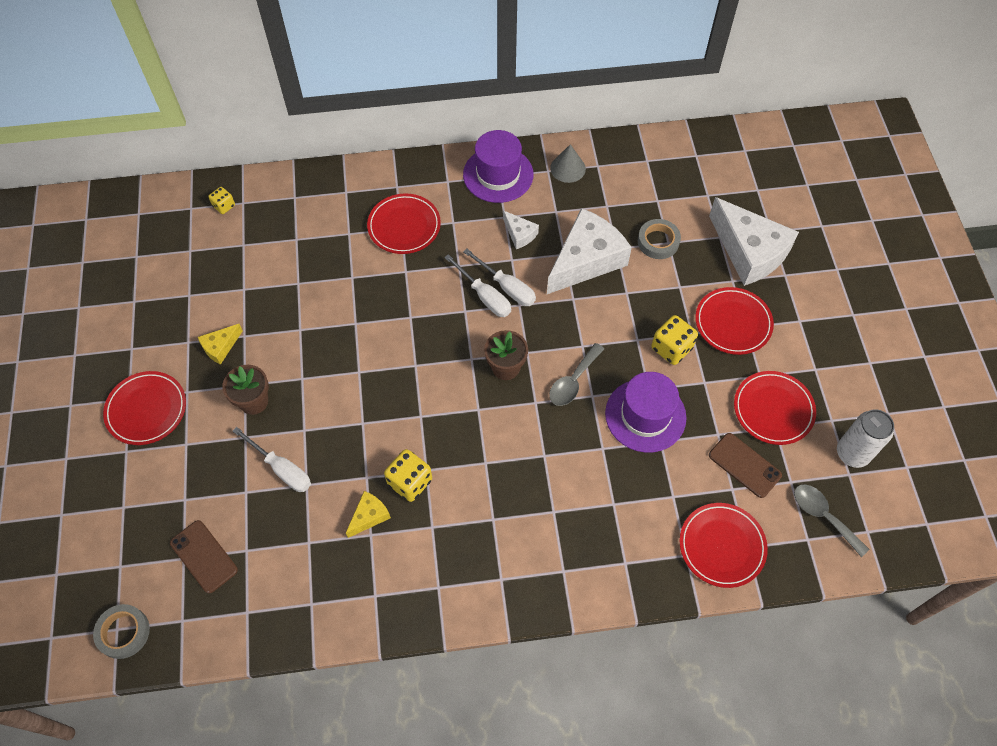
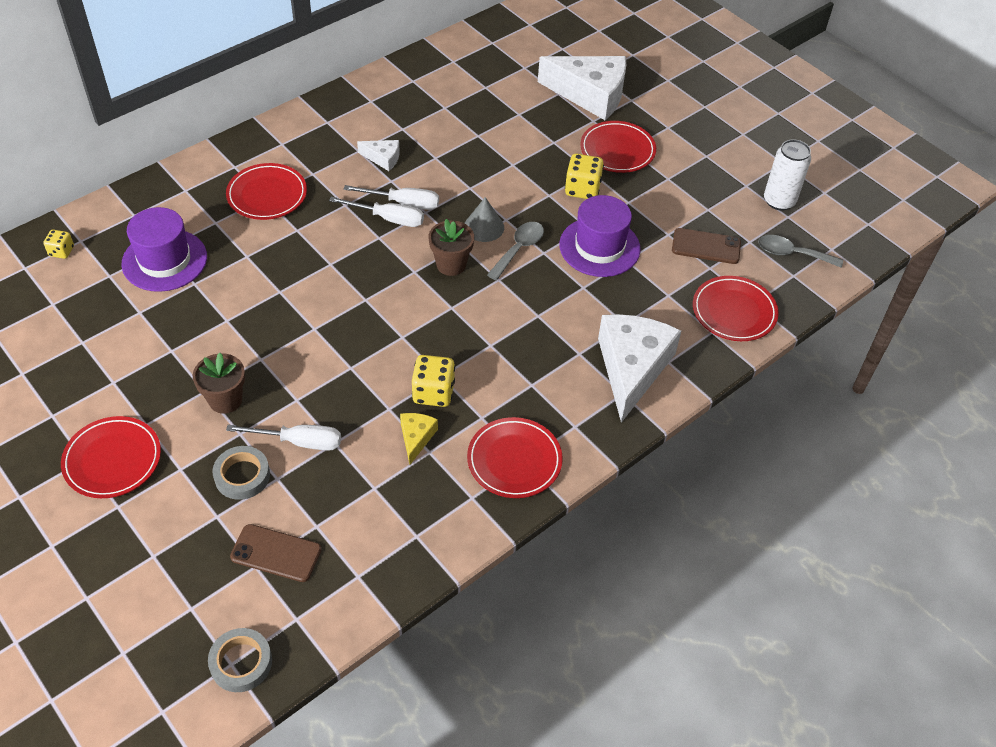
camera: 35 degrees left, 10 degrees down
yellow cheese [198,324,243,365] -> none
purple hat [463,130,533,203] -> purple hat moved to [121,207,207,292]
white cheese [547,208,632,294] -> white cheese moved to [598,314,681,423]
grey spoon [549,343,604,406] -> grey spoon turned 150 degrees counterclockwise [487,222,544,280]
grey cone [550,144,586,183] -> grey cone moved to [465,197,504,242]
grey tape [638,219,681,259] -> grey tape moved to [213,446,270,500]
red plate [734,371,816,445] -> red plate moved to [467,417,563,498]

